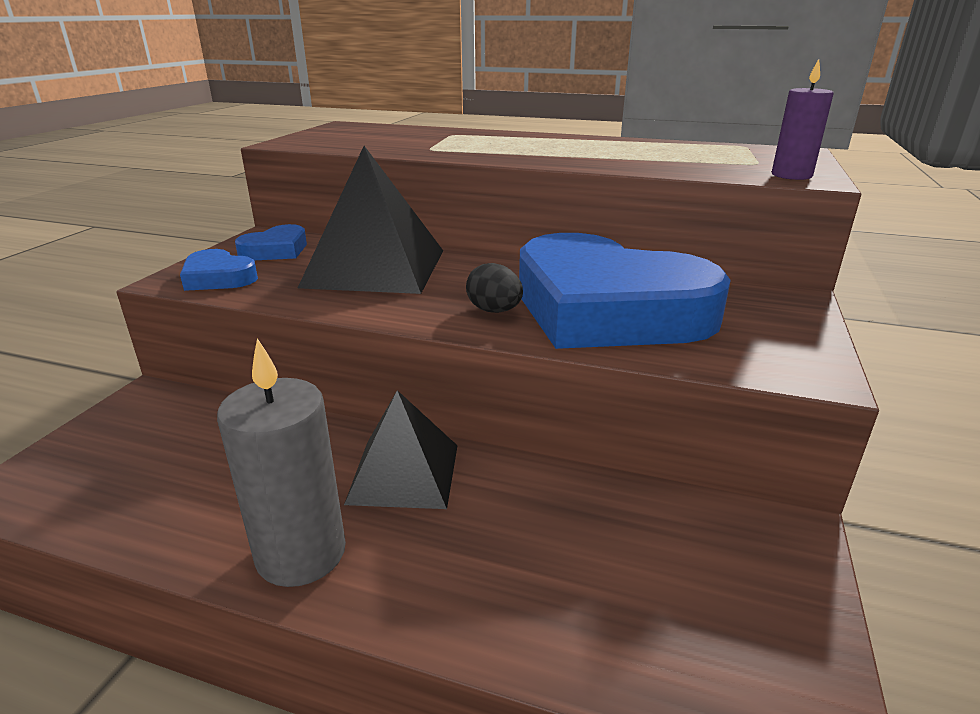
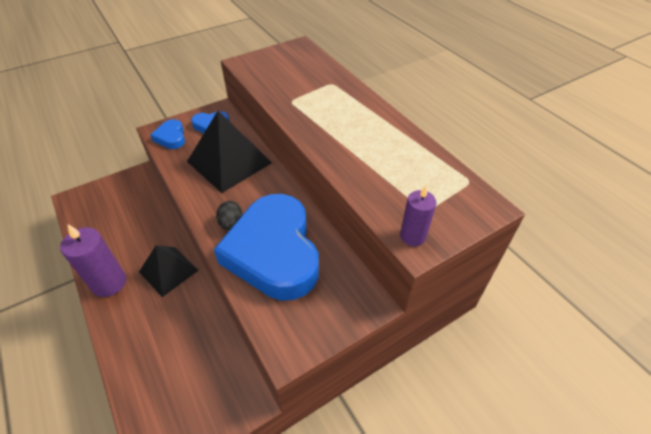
camera: 40 degrees right, 20 degrees up
grey candle [217,338,346,587] -> purple candle [60,224,126,297]

